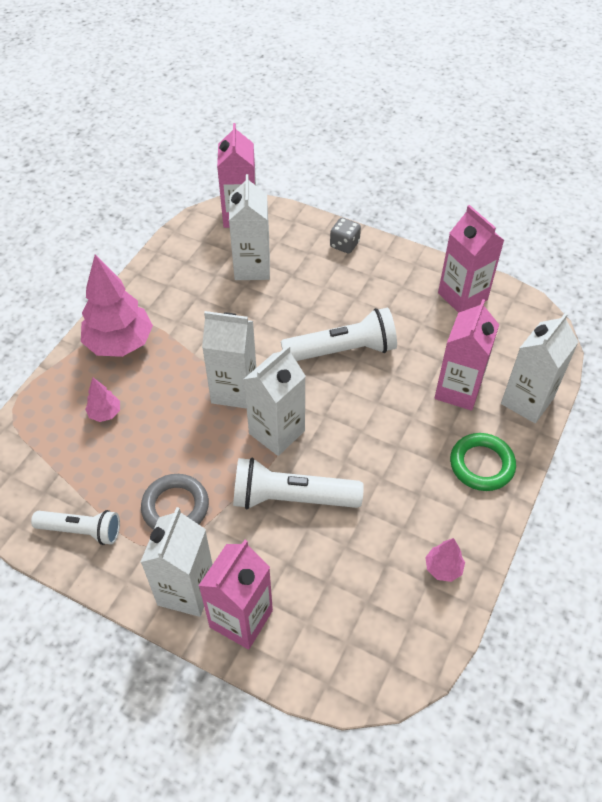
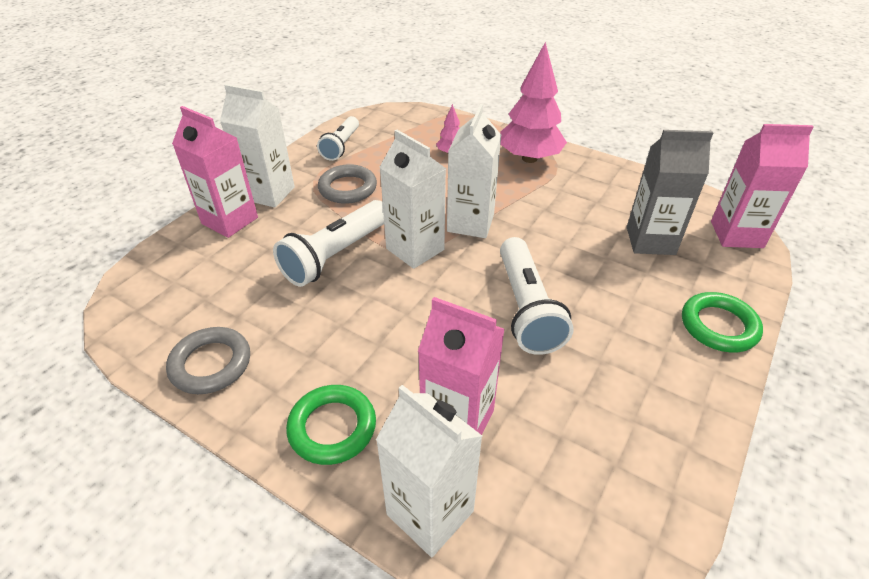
camera: 95 degrees right, 10 degrees down
white carton [229,174,270,280] -> grey carton [627,130,713,255]
white flashlight [233,457,364,509] -> white flashlight turned 150 degrees counterclockwise [273,200,384,287]
grey dice [330,218,361,254] -> green ring [682,292,763,353]
pink tree [425,538,465,582] -> grey ring [166,327,250,394]
pink carton [438,205,505,313] -> none

